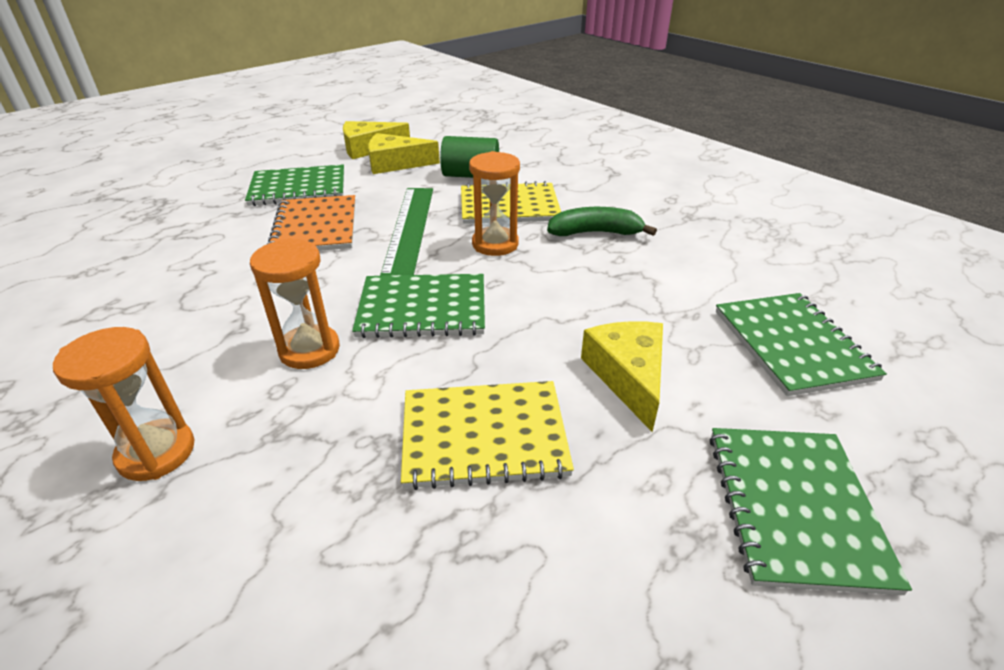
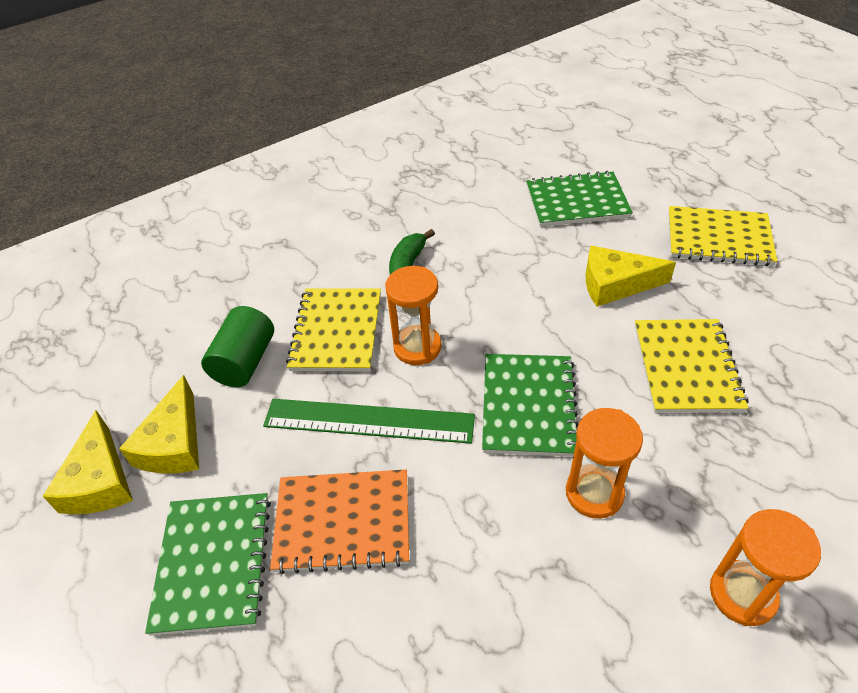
camera: 80 degrees left, 10 degrees up
green notebook [710,428,912,595] -> yellow notebook [668,206,777,266]

